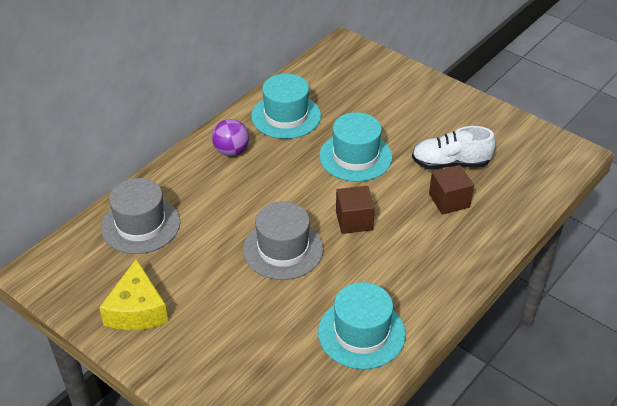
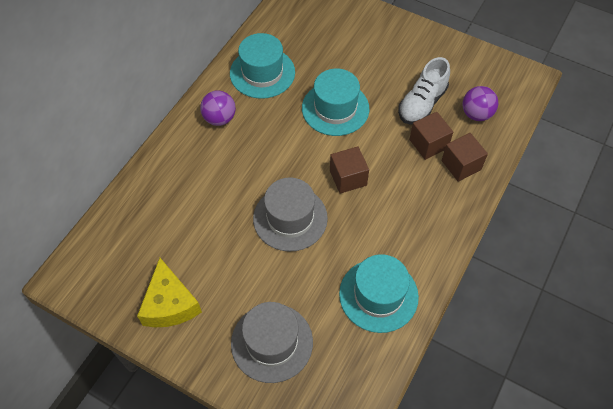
camera: 10 degrees left, 15 degrees up
grey hat [101,178,180,254] -> grey hat moved to [231,302,313,383]
white shoe [412,126,496,169] -> white shoe turned 45 degrees counterclockwise [398,57,450,125]
none -> brown cube [442,133,488,182]
none -> purple ball [462,86,498,121]

